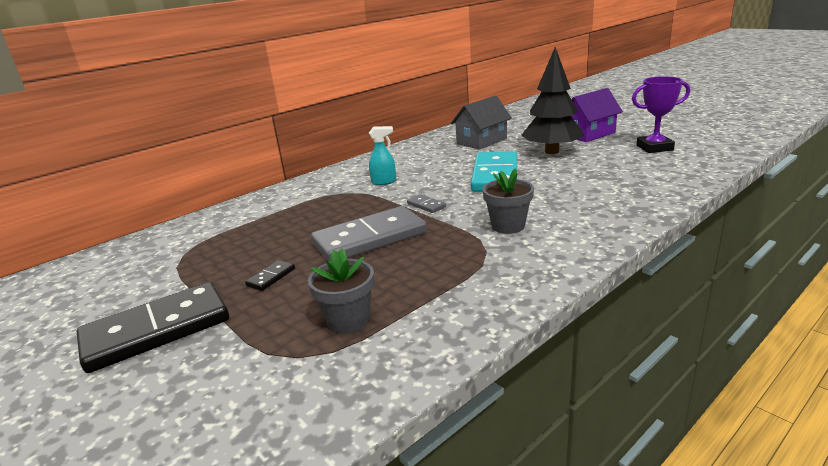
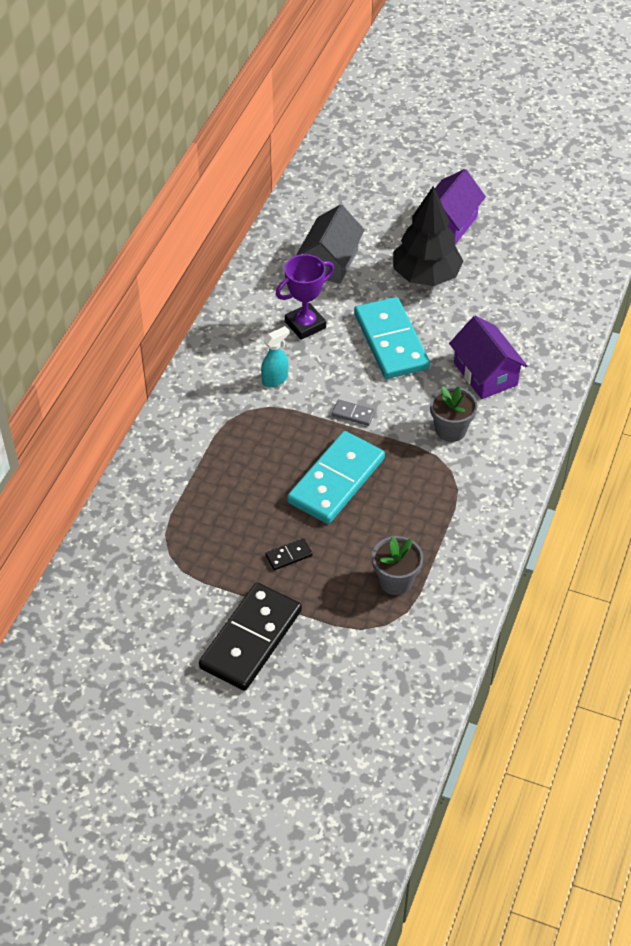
camera: 30 degrees left, 25 degrees up
black domino [245,260,295,291] -> black domino turned 60 degrees clockwise [265,538,313,570]
grey domino [311,206,427,262] -> turquoise domino [287,431,385,524]
purple trophy [632,76,690,153] -> purple trophy moved to [276,254,334,340]
none -> purple house [449,315,527,399]

